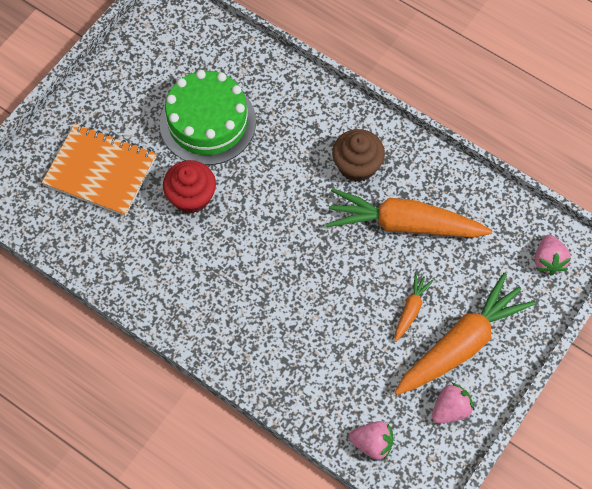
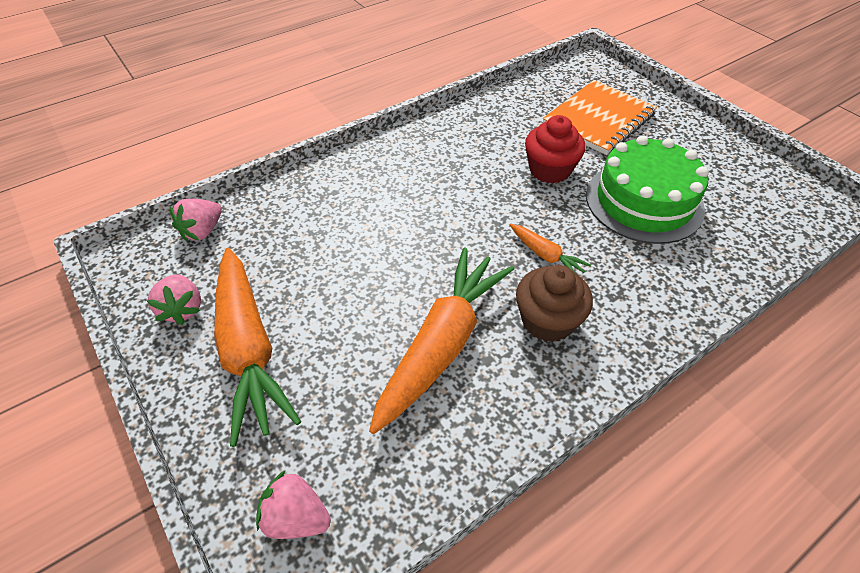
camera: 110 degrees right, 15 degrees down
orange carrot [395,273,434,342] -> orange carrot moved to [510,224,591,273]

